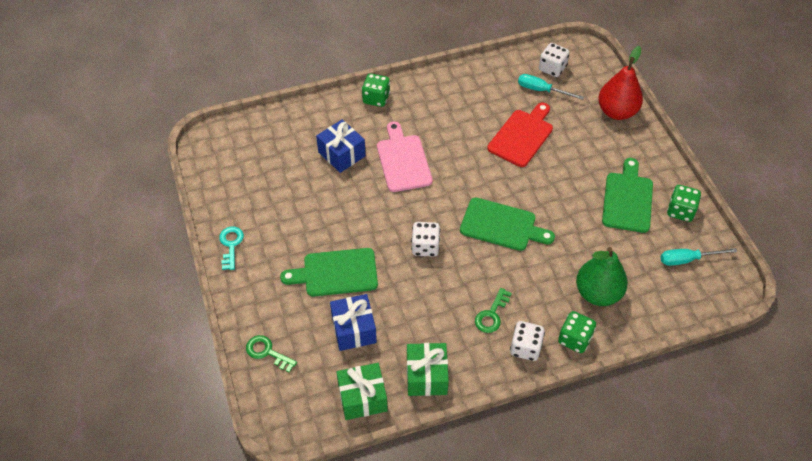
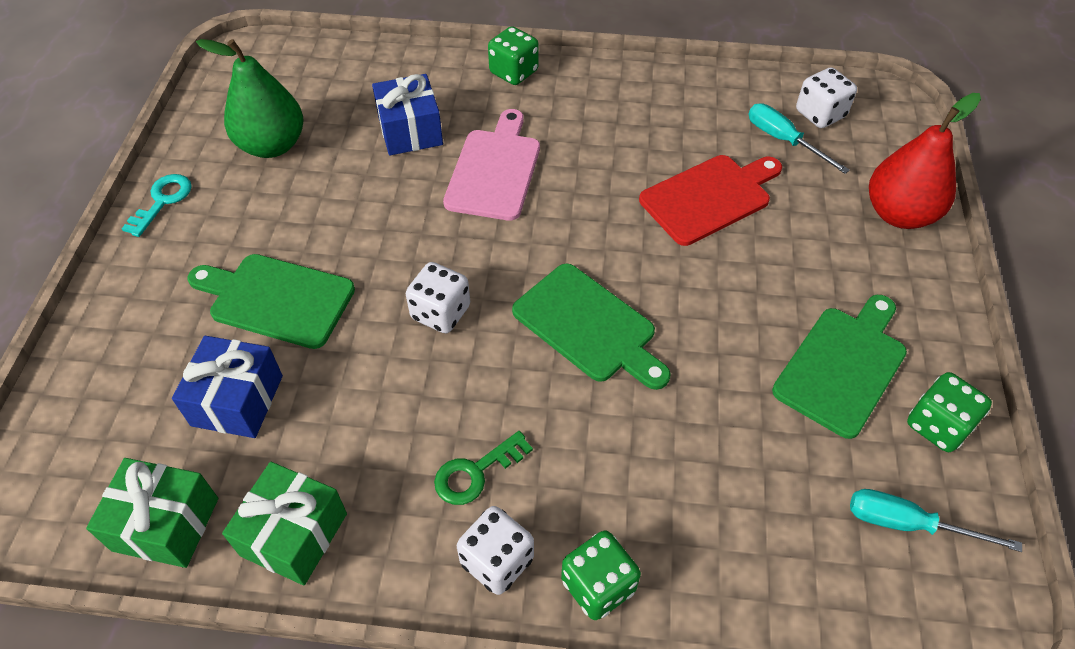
camera: 25 degrees right, 0 degrees up
green key [246,335,297,373] -> none
green pear [576,247,628,306] -> green pear moved to [196,39,303,158]

